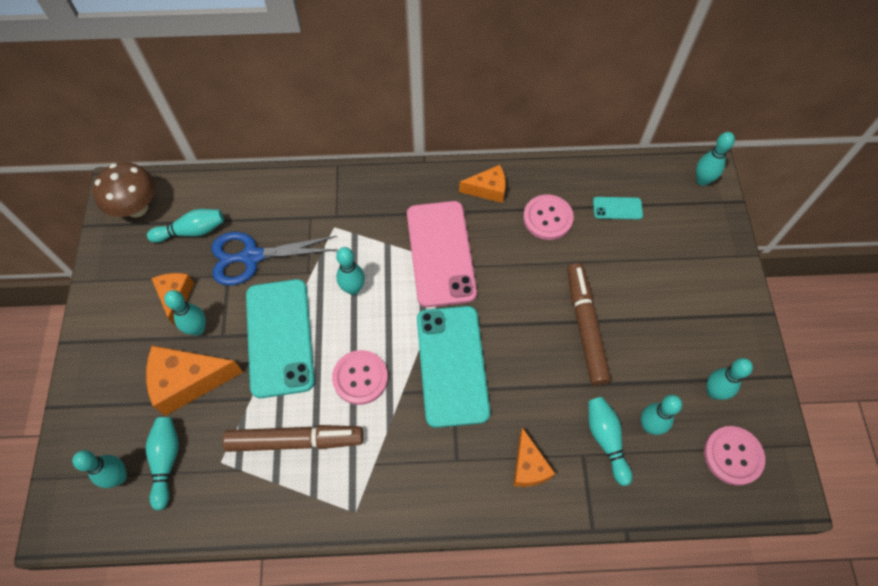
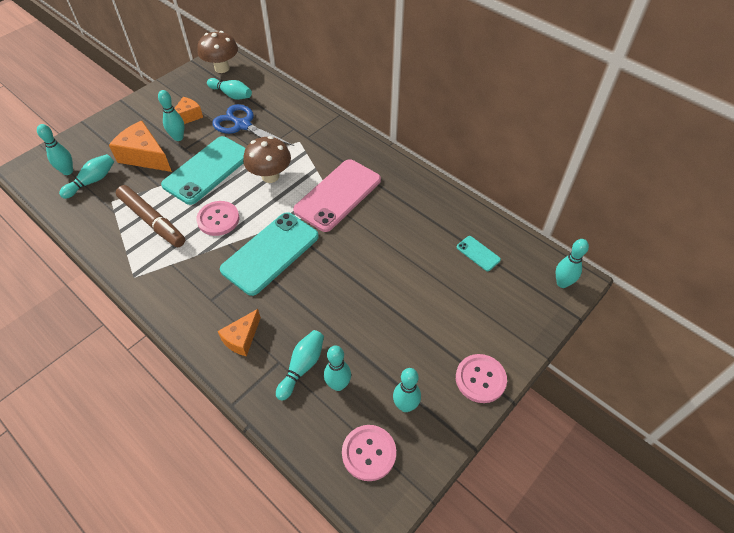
camera: 45 degrees right, 10 degrees down
turquoise bowling pin [336,247,365,295] -> brown mushroom [243,136,291,183]
orange cheese [459,165,506,203] -> none
pink button [523,195,574,240] -> pink button moved to [456,354,507,403]
brown marker [567,263,611,385] -> none

